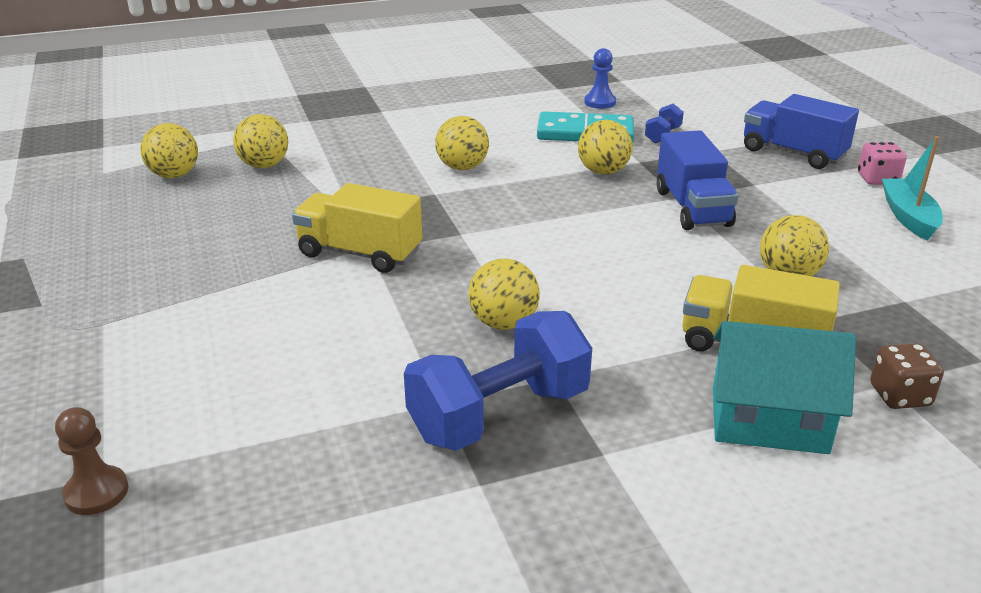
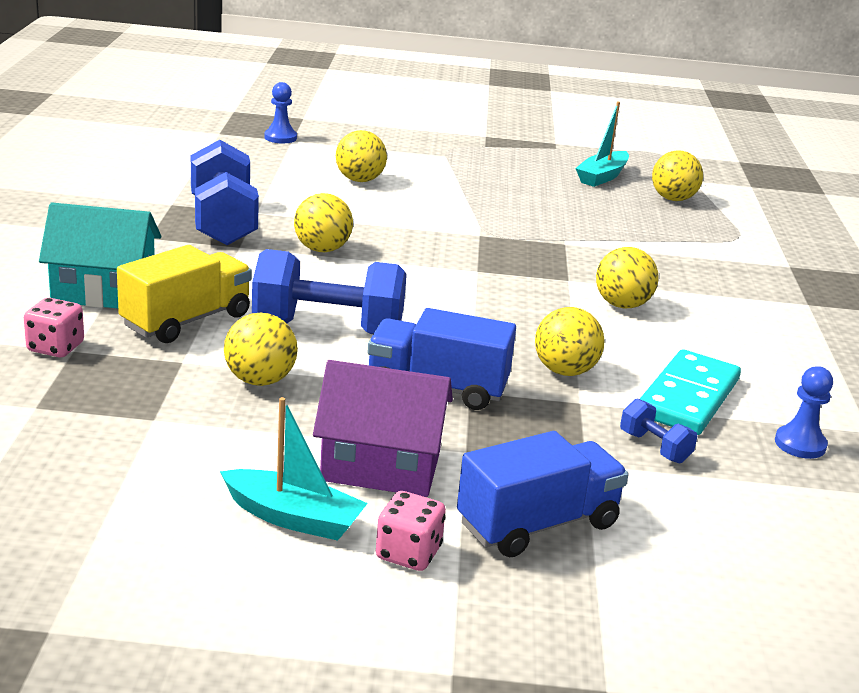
camera: 110 degrees right, 5 degrees down
brown pawn [55,407,128,515] -> blue pawn [264,82,297,143]
yellow ball [233,114,288,168] -> yellow ball moved to [336,130,387,182]
yellow truck [292,183,422,273] -> none
turquoise house [713,321,856,454] -> turquoise house turned 60 degrees clockwise [39,203,161,308]
brown dice [870,343,944,409] -> pink dice [24,298,84,357]
none -> blue dumbbell [252,249,407,334]
none -> purple house [313,360,453,497]
none -> turquoise boat [575,102,629,187]

